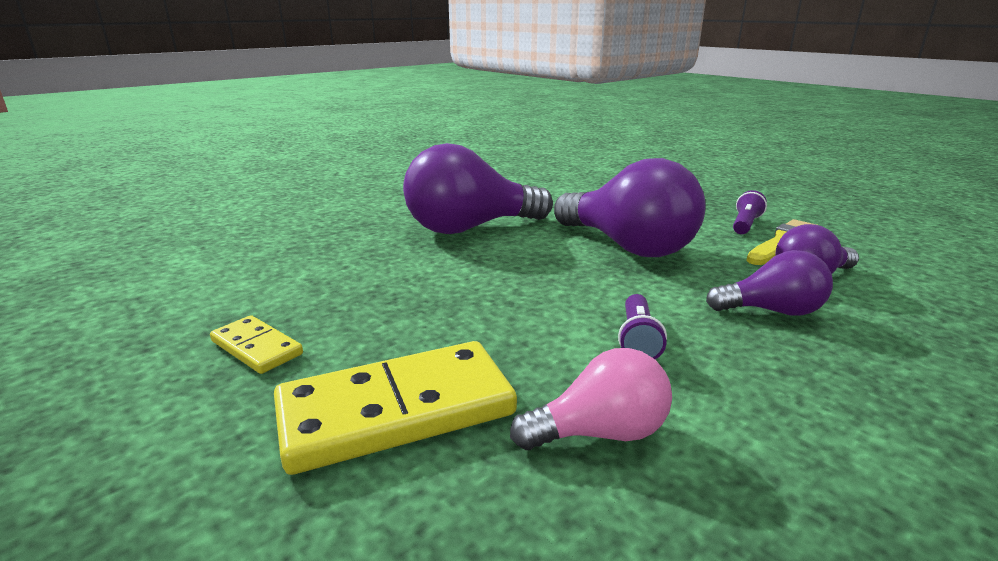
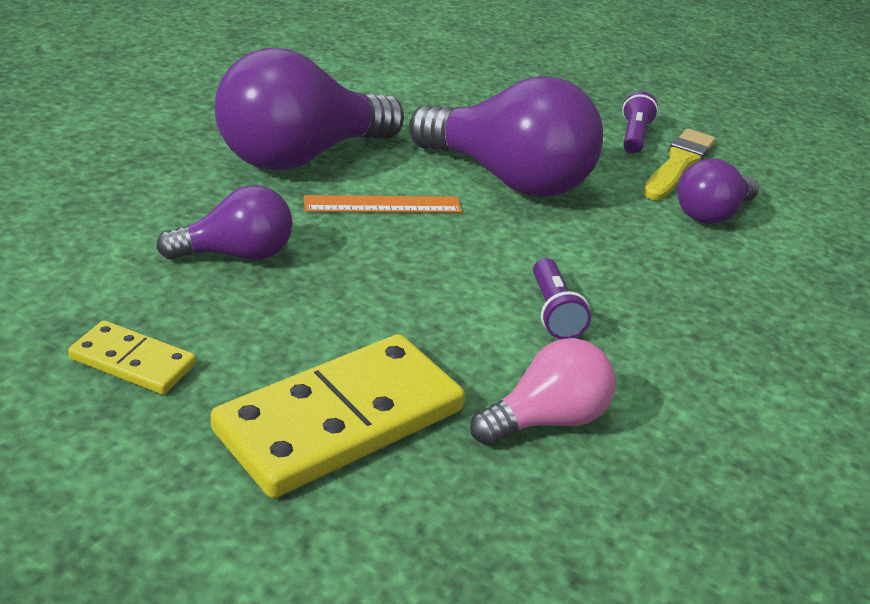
camera: 20 degrees left, 10 degrees up
purple light bulb [706,250,833,316] -> purple light bulb moved to [156,185,293,260]
none -> orange ruler [304,195,462,213]

